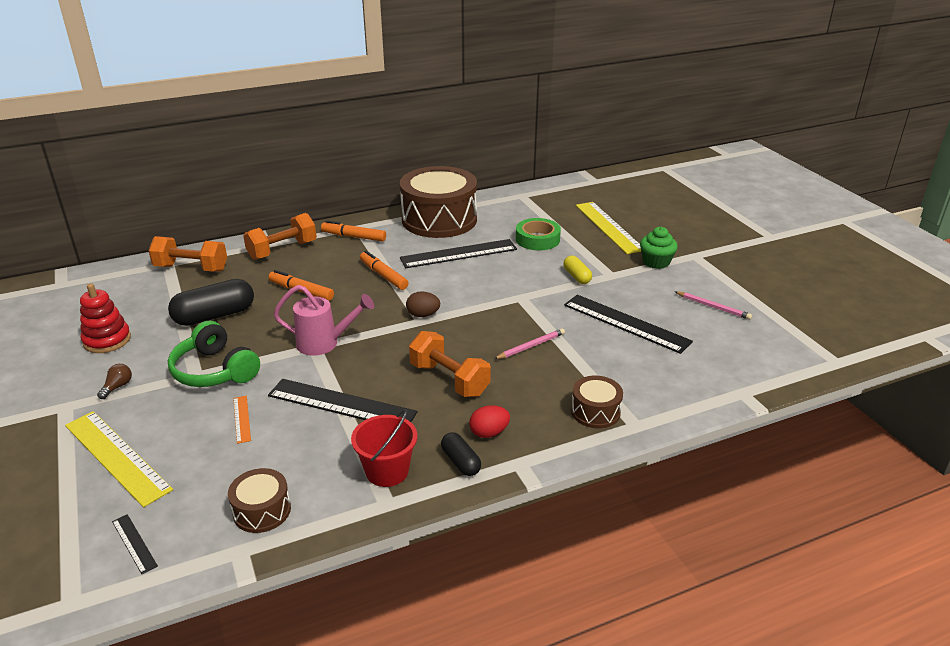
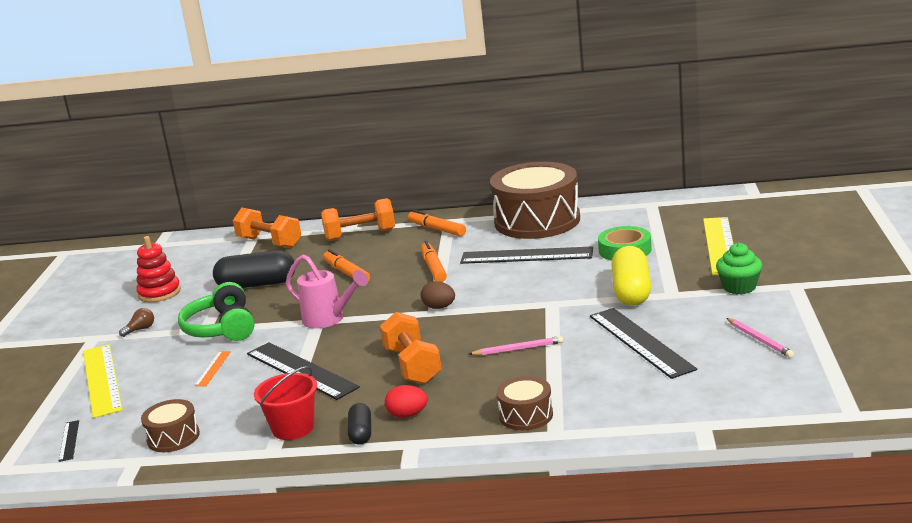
camera: 30 degrees right, 10 degrees down
yellow capsule [563,256,592,284] -> yellow capsule [612,246,651,306], size x1.85

